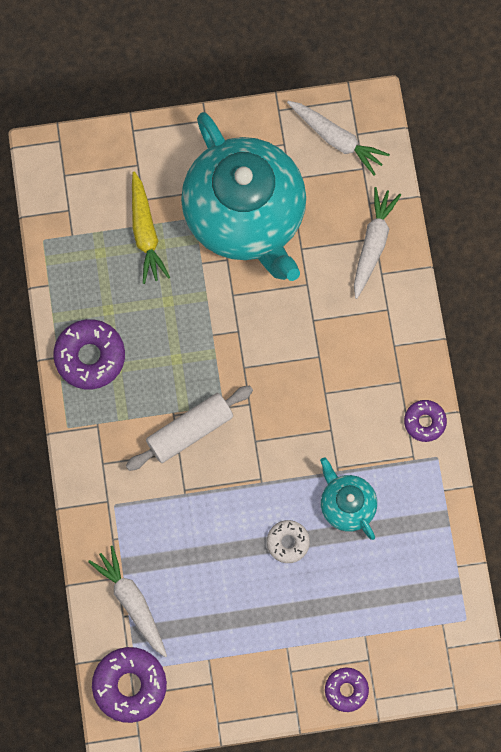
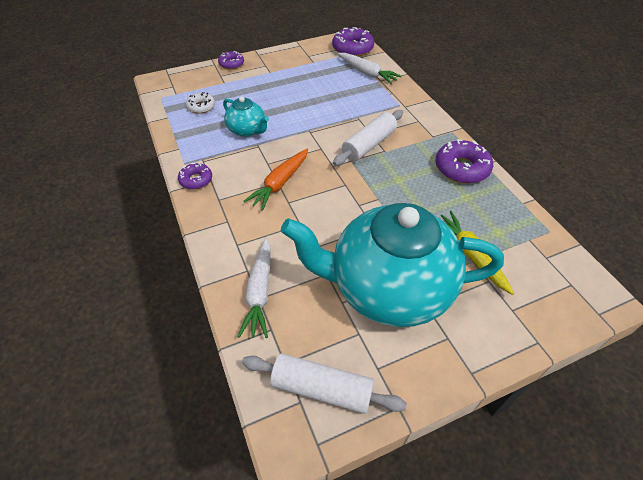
camera: 165 degrees right, 25 degrees down
turquoise teapot [181,112,306,281] -> turquoise teapot turned 45 degrees counterclockwise [281,203,504,327]
white donut [267,520,310,563] -> white donut moved to [186,92,215,114]
white carrot [287,101,390,176] -> white rolling pin [242,353,407,414]
none -> orange carrot [244,148,308,211]

